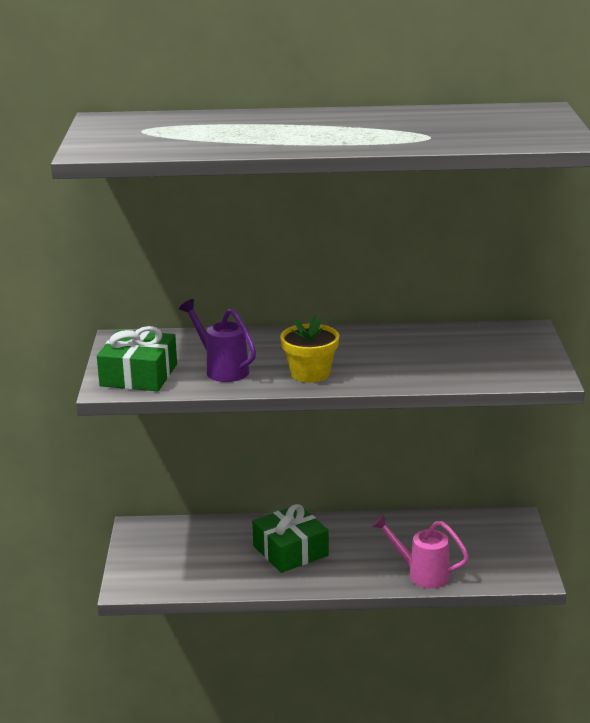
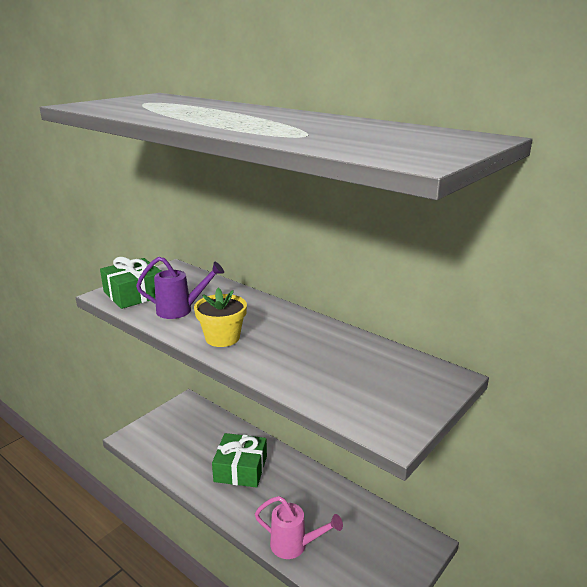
camera: 40 degrees right, 0 degrees up
purple watering can [179,299,256,382] -> purple watering can turned 90 degrees clockwise [136,257,224,319]
pink watering can [372,515,469,588] -> pink watering can turned 135 degrees clockwise [255,496,343,559]

